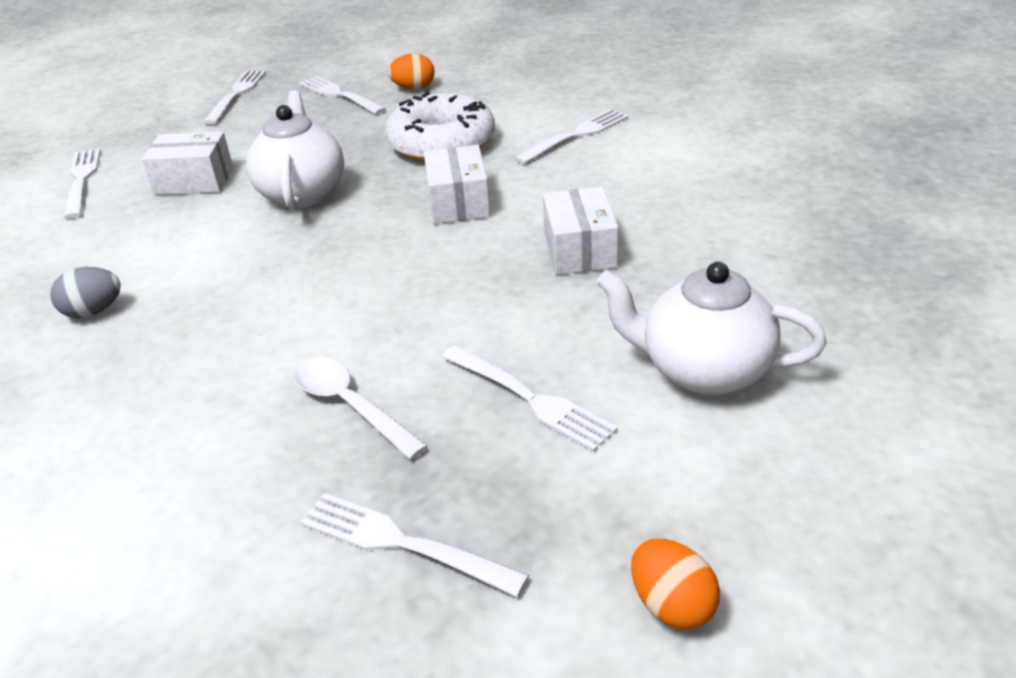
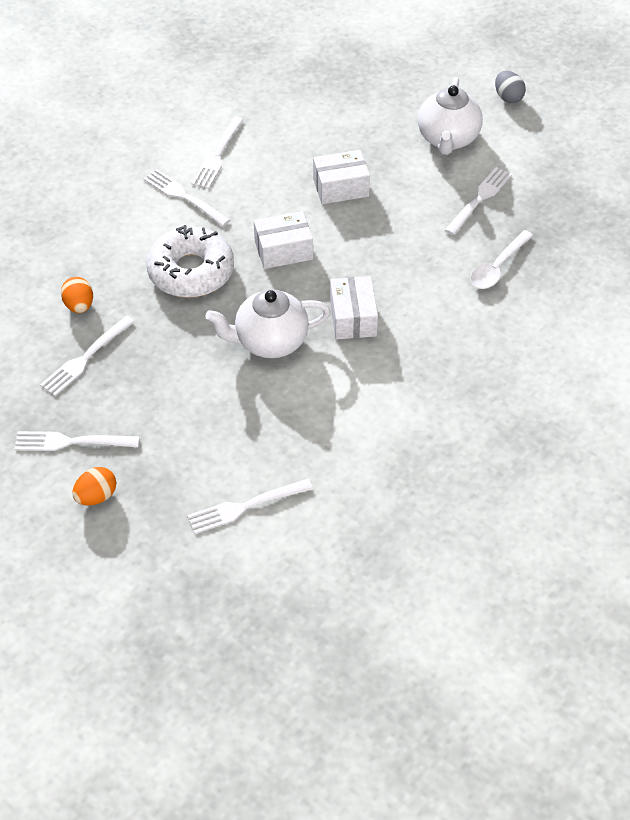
camera: 100 degrees left, 15 degrees up
grey egg [51,267,121,318] -> grey egg moved to [495,71,526,103]
white box [142,132,233,195] -> white box moved to [330,276,378,340]
white fork [300,493,529,597] -> white fork moved to [191,116,244,189]
orange egg [631,539,720,629] -> orange egg moved to [72,467,116,505]

